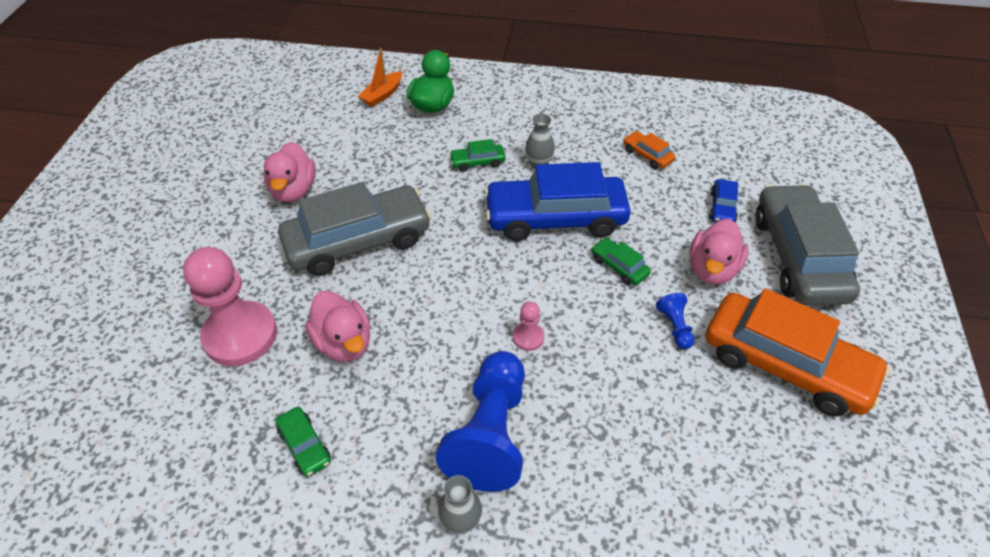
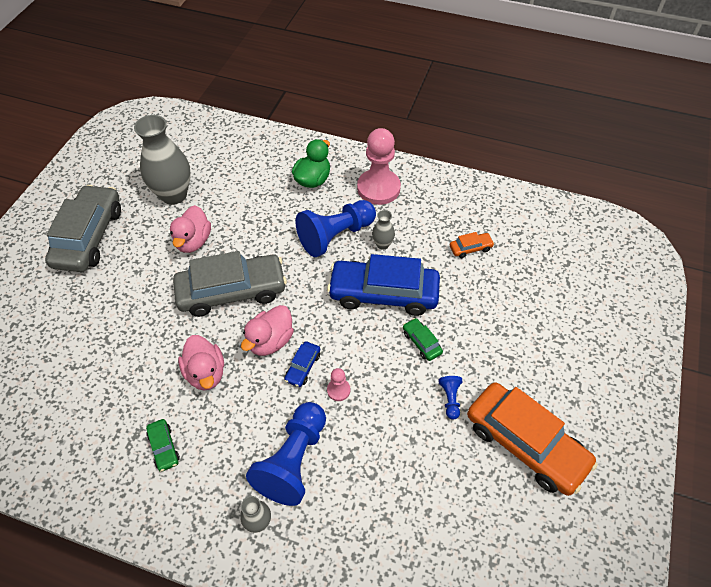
camera: 10 degrees right, 5 degrees up
pink pawn [183,247,277,366] -> pink pawn moved to [357,128,401,205]
orange boat [358,48,402,107] -> none
green car [449,139,505,172] -> blue pawn [295,200,376,257]
orange car [623,131,676,169] -> orange car turned 105 degrees clockwise [450,232,494,258]
pink duck [690,219,748,285] -> pink duck moved to [241,305,294,356]
blue car [709,179,738,222] -> blue car moved to [284,341,320,387]
grey car [755,184,860,305] -> grey car moved to [45,185,121,272]
none -> grey vase [134,115,191,205]

